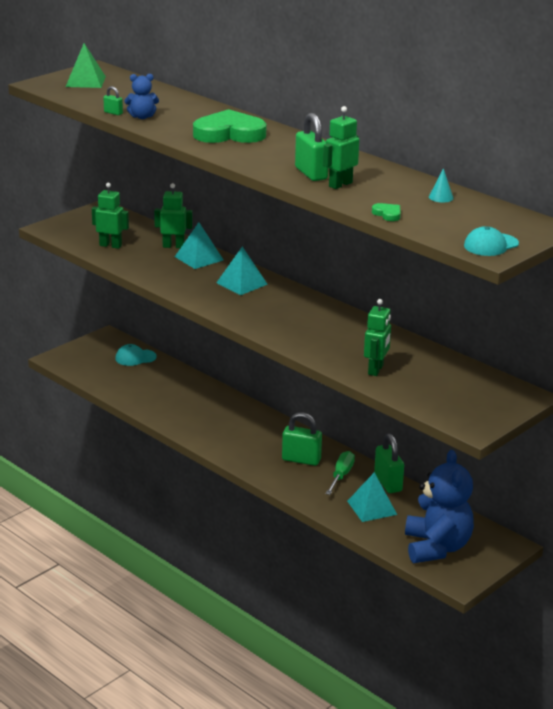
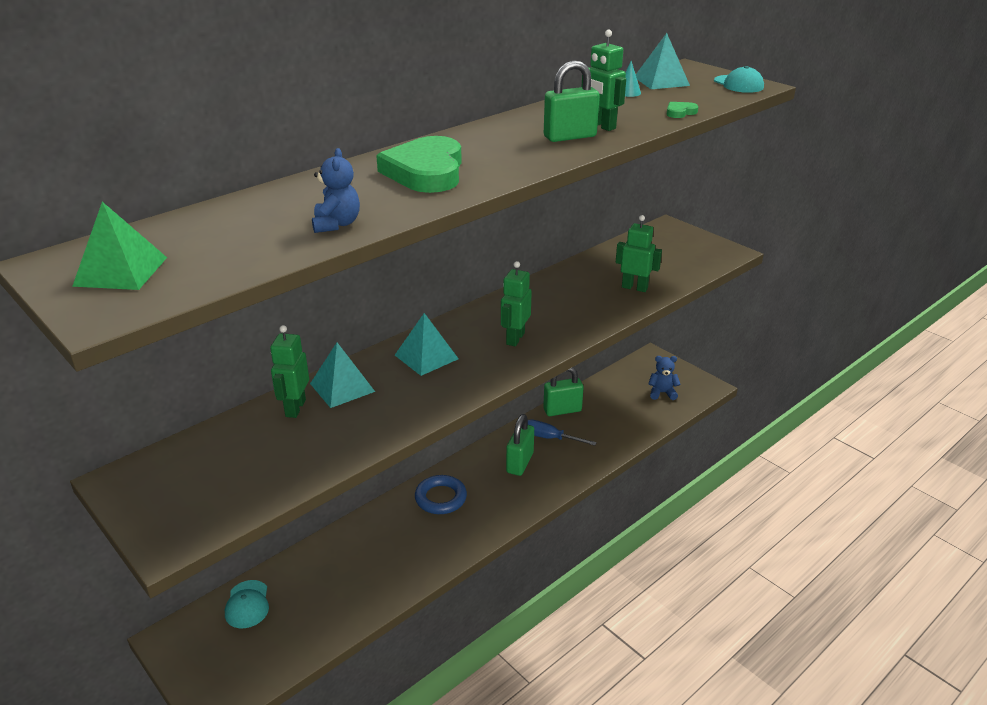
camera: 85 degrees left, 5 degrees up
green robot [92,183,129,249] -> green robot moved to [501,261,532,346]
green padlock [103,86,123,115] -> none
green screwdriver [326,451,355,495] -> blue screwdriver [528,419,597,446]
turquoise pyramid [347,472,397,522] -> turquoise pyramid moved to [636,33,690,89]
blue teddy bear [405,450,474,563] -> blue teddy bear [648,356,680,400], size x0.47
none -> blue ring [415,475,467,514]

